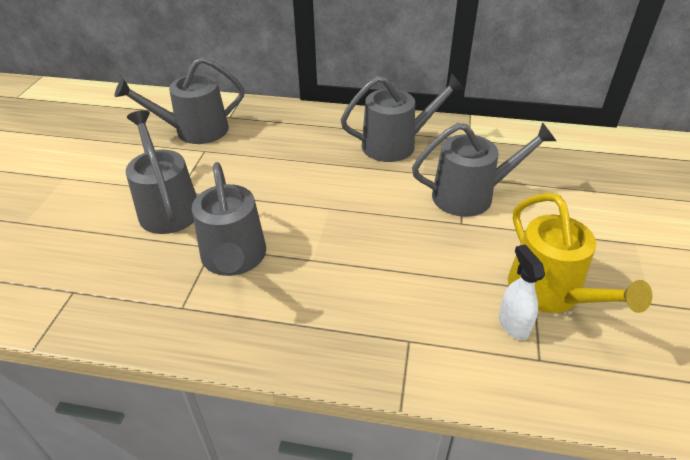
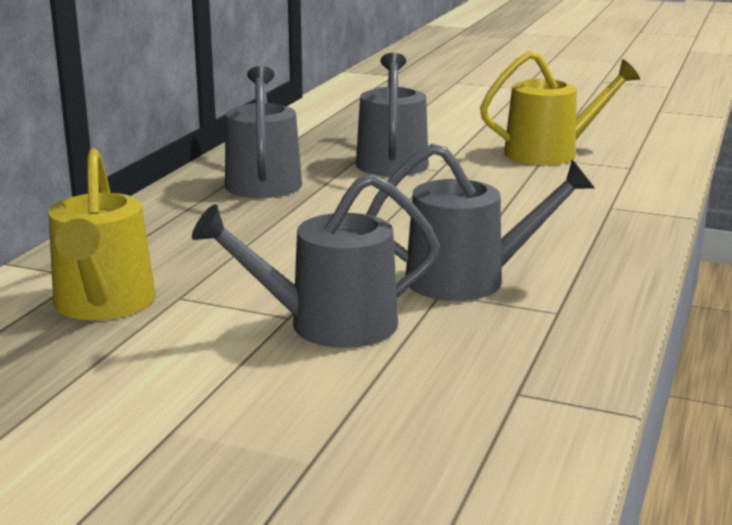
camera: 80 degrees left, 20 degrees down
grey watering can [115,57,244,144] -> yellow watering can [48,149,156,320]
white spray bottle [499,245,545,340] -> none

